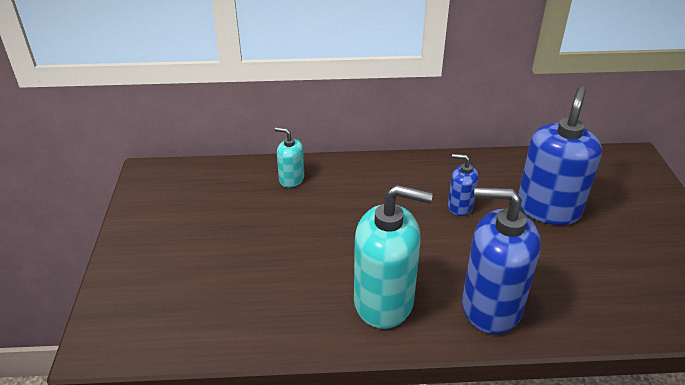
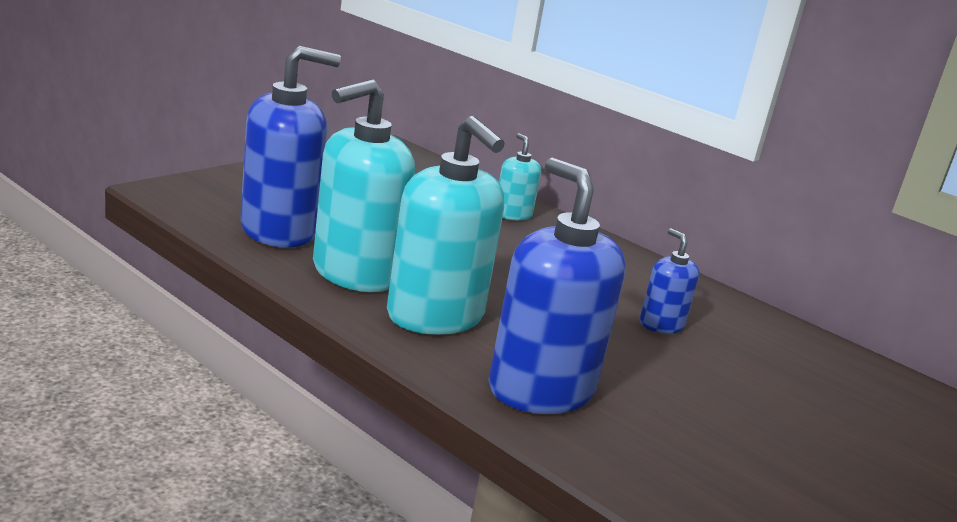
camera: 40 degrees right, 15 degrees down
blue soap dispenser [518,86,602,225] -> blue soap dispenser moved to [240,46,341,248]
none -> turquoise soap dispenser [313,79,415,292]

